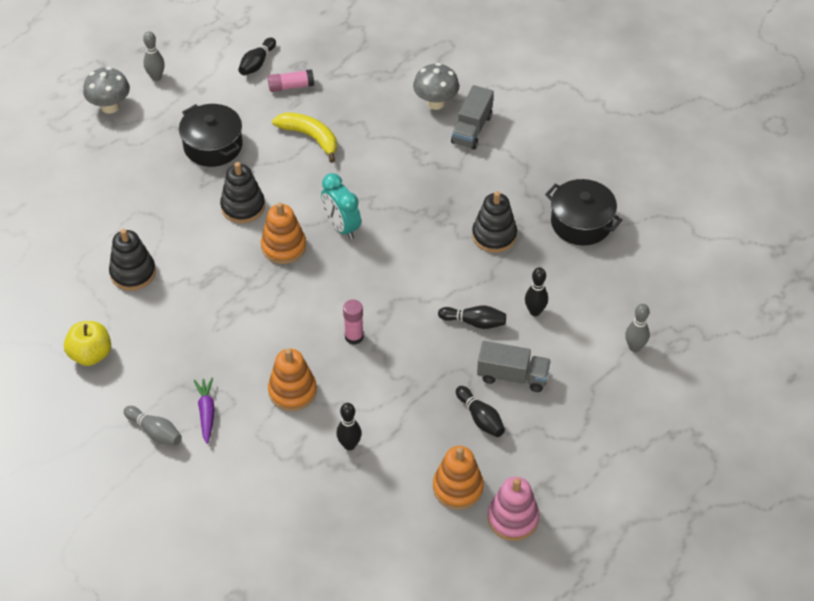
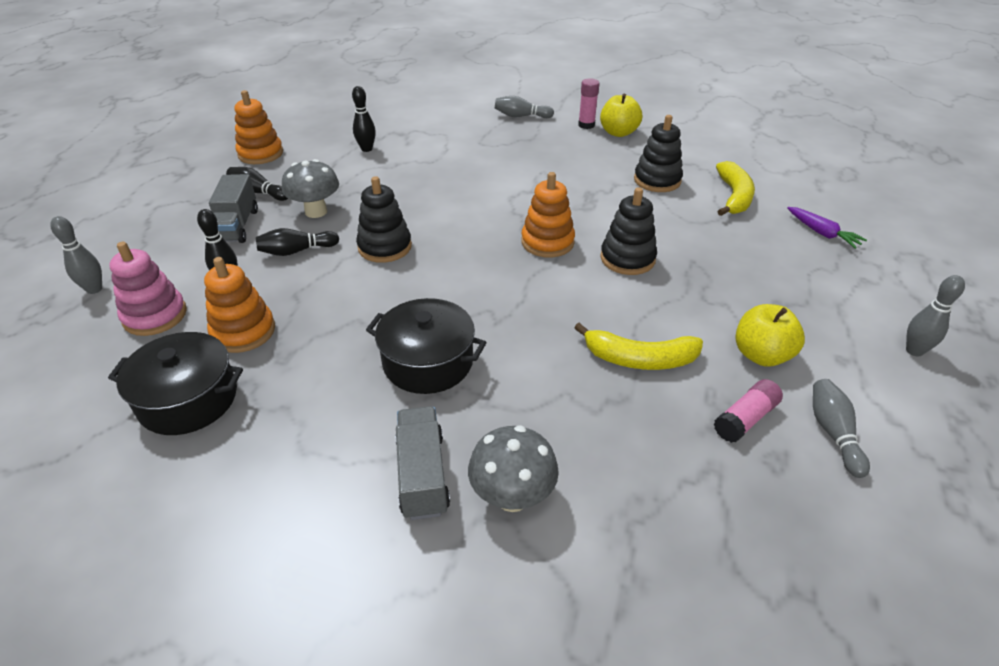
camera: 150 degrees right, 10 degrees down
grey mushroom [83,67,130,114] -> grey mushroom moved to [282,159,339,218]
black pot [179,104,243,167] -> black pot moved to [366,298,487,394]
purple carrot [194,377,215,444] -> purple carrot moved to [787,207,867,249]
black bowling pin [238,38,276,76] -> grey bowling pin [813,379,870,478]
orange stacking toy [268,349,317,411] -> orange stacking toy moved to [204,257,275,353]
turquoise clock [321,173,361,239] -> none
pink glue stick [343,300,364,345] -> pink glue stick moved to [578,78,600,129]
black stacking toy [472,191,517,253] -> black stacking toy moved to [356,176,412,263]
grey truck [477,341,551,392] -> grey truck turned 75 degrees counterclockwise [209,174,258,243]
pink stacking toy [488,477,539,541] -> pink stacking toy moved to [109,242,187,336]
none -> yellow banana [716,161,755,216]
none -> yellow apple [736,304,805,367]

